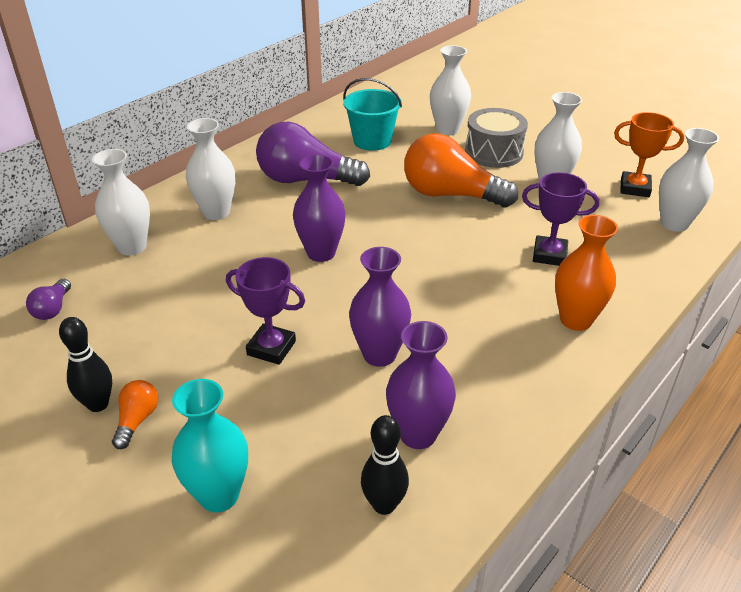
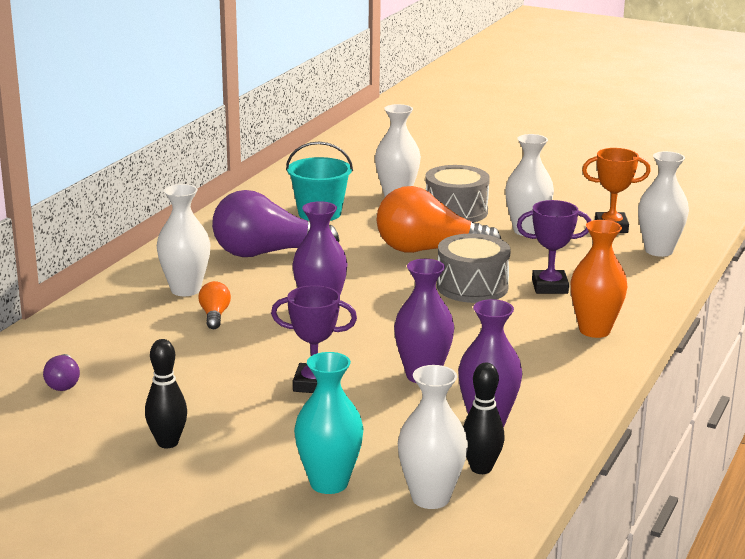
camera: 15 degrees left, 15 degrees down
white vase [92,149,150,256] -> white vase moved to [398,365,468,509]
orange light bulb [112,380,158,449] -> orange light bulb moved to [198,281,231,329]
none -> grey drum [437,234,511,303]

